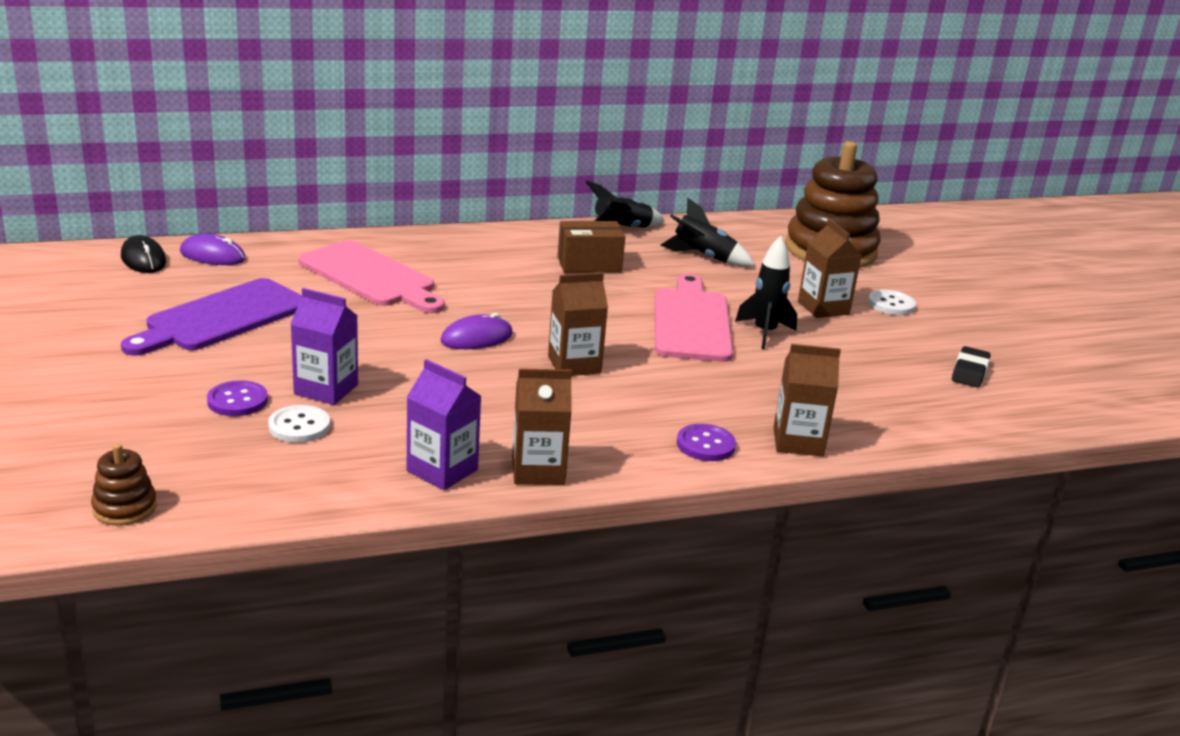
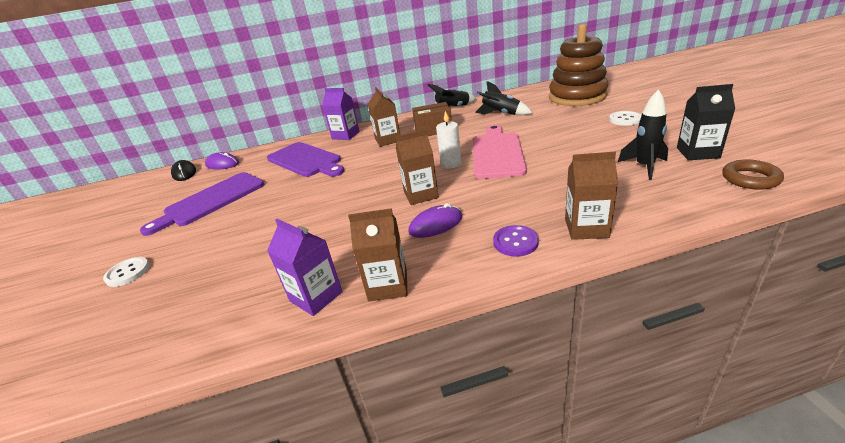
camera: 10 degrees right, 5 degrees up
brown stacking toy [91,444,157,526] -> none
purple button [207,380,268,416] -> none
white button [268,405,330,443] -> white button moved to [103,257,150,287]
purple carton [290,288,358,405] -> purple carton moved to [322,88,360,140]
pink cutting board [298,240,445,313] -> purple cutting board [267,142,344,177]
purple mouse [441,313,513,349] -> purple mouse moved to [408,203,462,238]
black rocket [735,236,797,349] -> black rocket moved to [618,89,668,180]
brown carton [798,219,862,318] -> brown carton moved to [368,87,400,147]
black eraser [952,346,990,388] -> black carton [677,84,735,160]
none -> white candle [436,111,461,169]
none -> brown ring [722,160,784,190]

